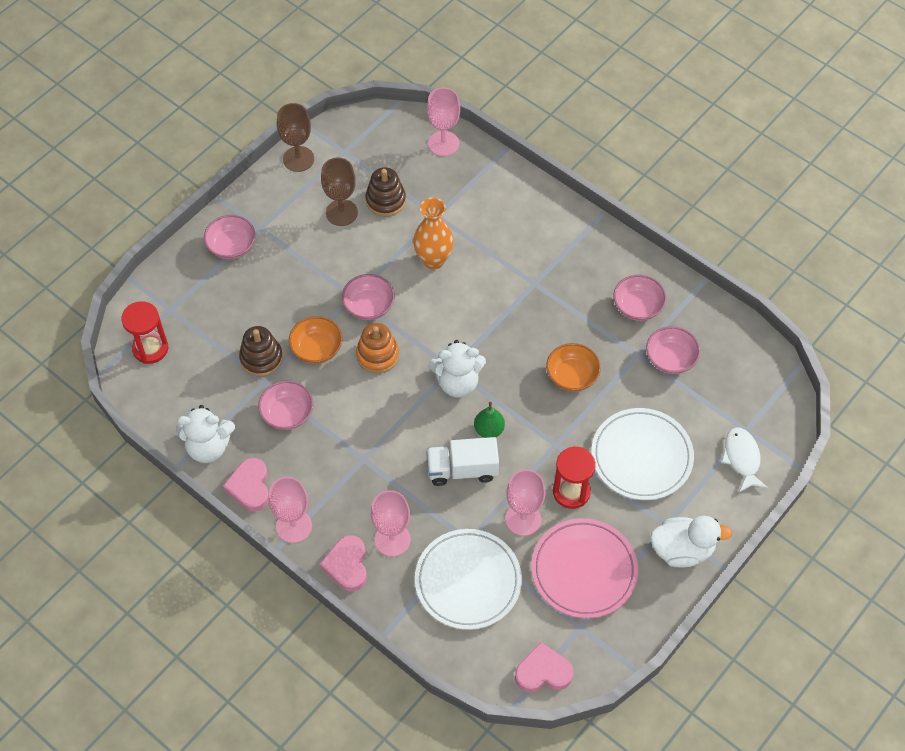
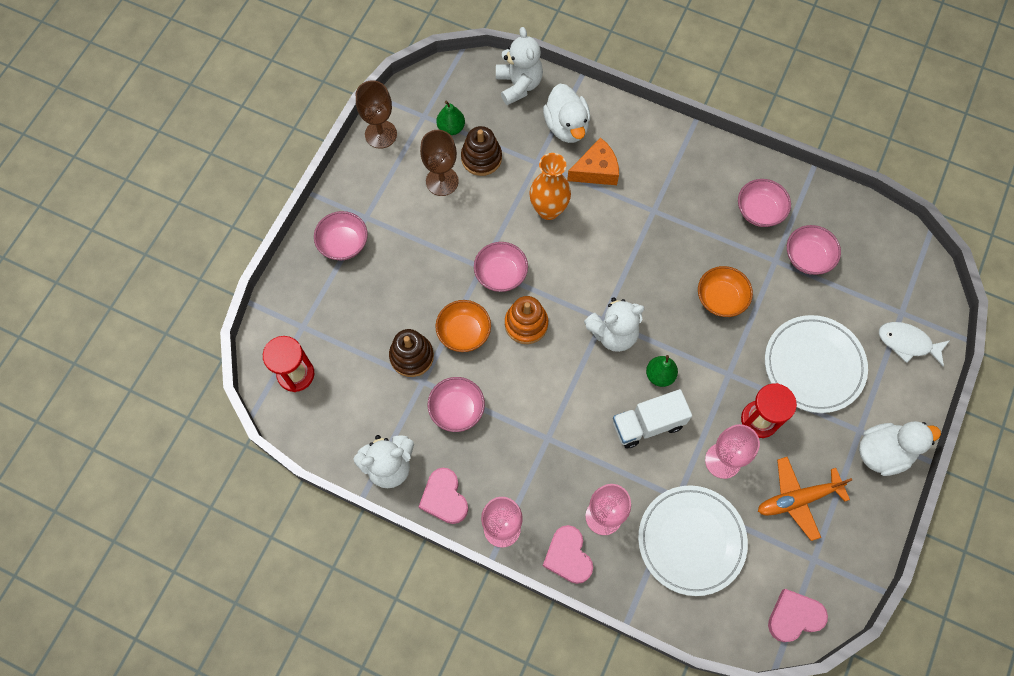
camera: 15 degrees left, 10 degrees up
pink goblet [427,87,460,156] -> white teddy bear [496,27,543,105]
pink plate [532,518,638,618] -> orange plane [758,457,852,541]
white fish [721,427,768,492] -> white fish turned 45 degrees counterclockwise [879,322,950,367]
none -> green pear [436,101,465,135]
none -> white duck [543,84,590,143]
none -> orange cheese [567,137,619,185]

